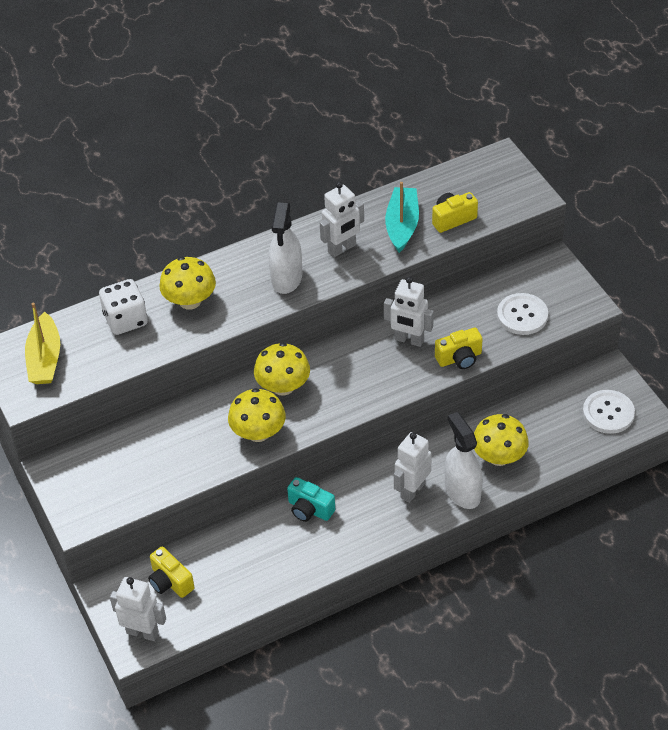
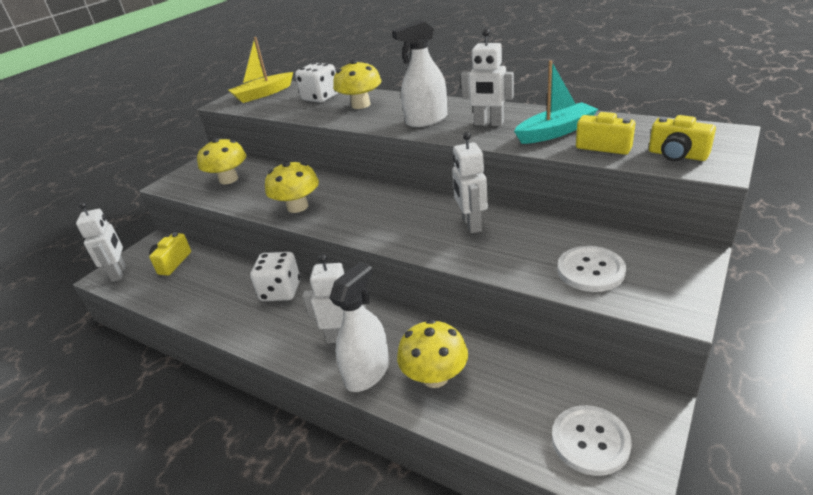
camera: 60 degrees right, 15 degrees down
yellow mushroom [254,342,310,396] -> yellow mushroom moved to [197,138,246,185]
turquoise camera [287,477,335,522] -> white dice [250,252,300,301]
yellow camera [435,328,482,369] -> yellow camera moved to [649,115,716,161]

